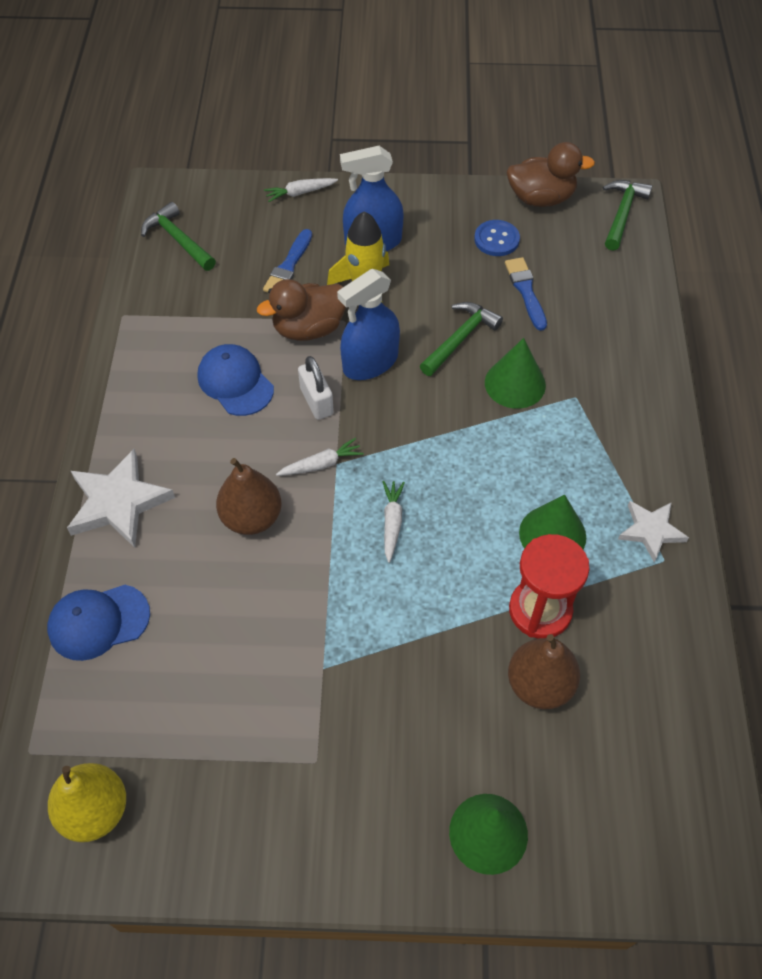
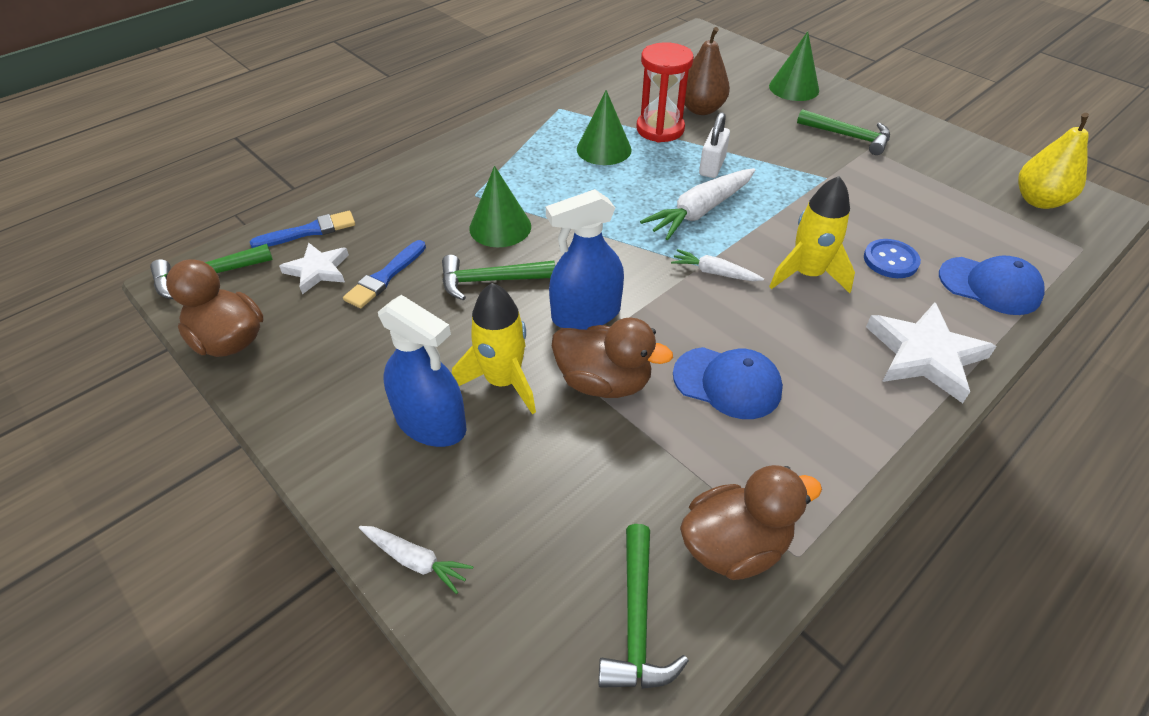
camera: 135 degrees left, 10 degrees down
blue cap [197,344,274,416] -> blue cap turned 75 degrees counterclockwise [673,347,783,419]
brown pear [216,458,282,535] -> yellow rocket [769,176,855,293]
blue brush [263,229,312,293] -> blue brush moved to [250,211,355,248]
white padlock [298,356,334,420] -> white padlock moved to [699,112,730,178]
blue spray bottle [337,269,400,380] -> blue spray bottle turned 150 degrees clockwise [546,189,624,330]
white carrot [383,481,405,563] -> white carrot [640,168,755,240], size x1.79
blue button [474,220,520,256] -> blue button moved to [864,239,921,278]
white star [618,501,689,563] -> white star moved to [279,243,349,294]
none -> brown duck [680,465,822,580]
none -> green hammer [797,109,890,155]

